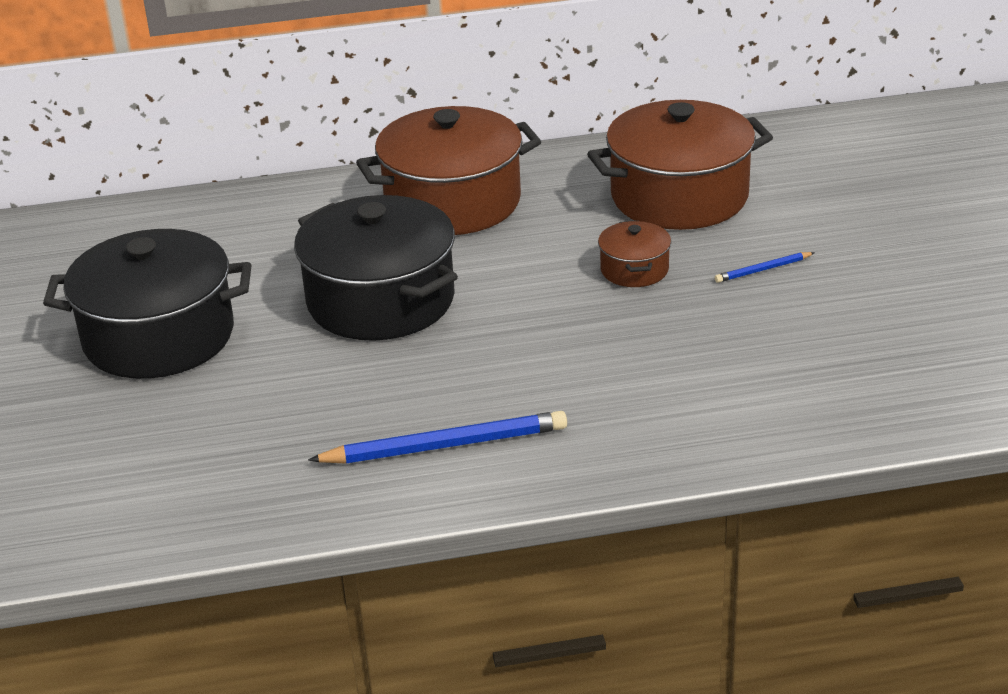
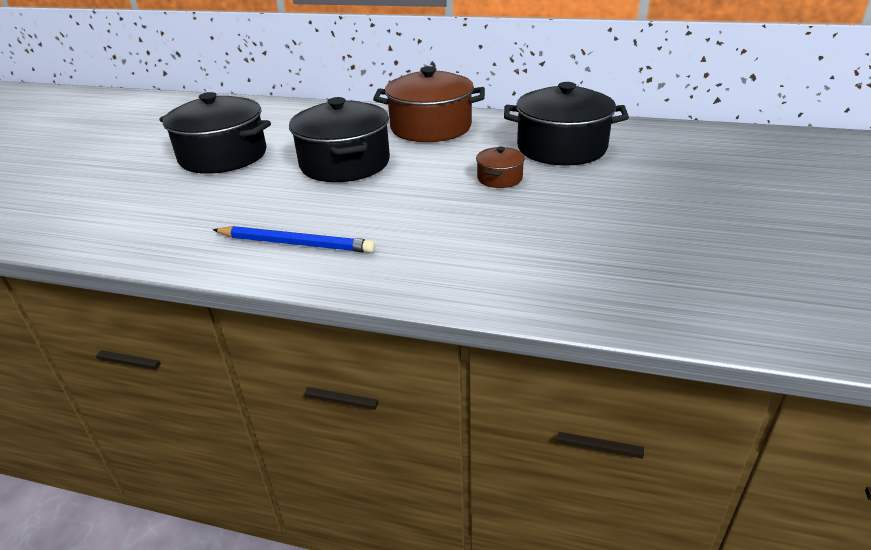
camera: 25 degrees right, 0 degrees up
brown pot [587,100,773,230] -> black pot [504,82,629,166]
blue pencil [715,252,815,283] -> none

